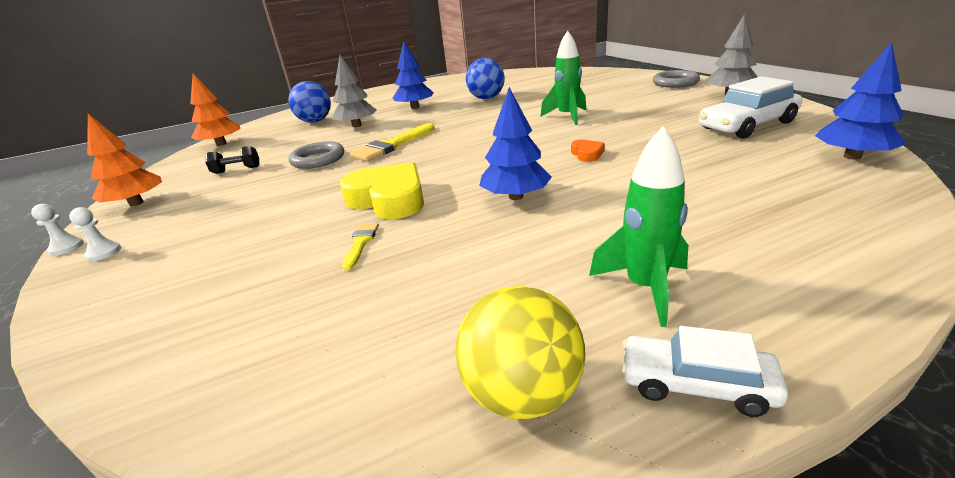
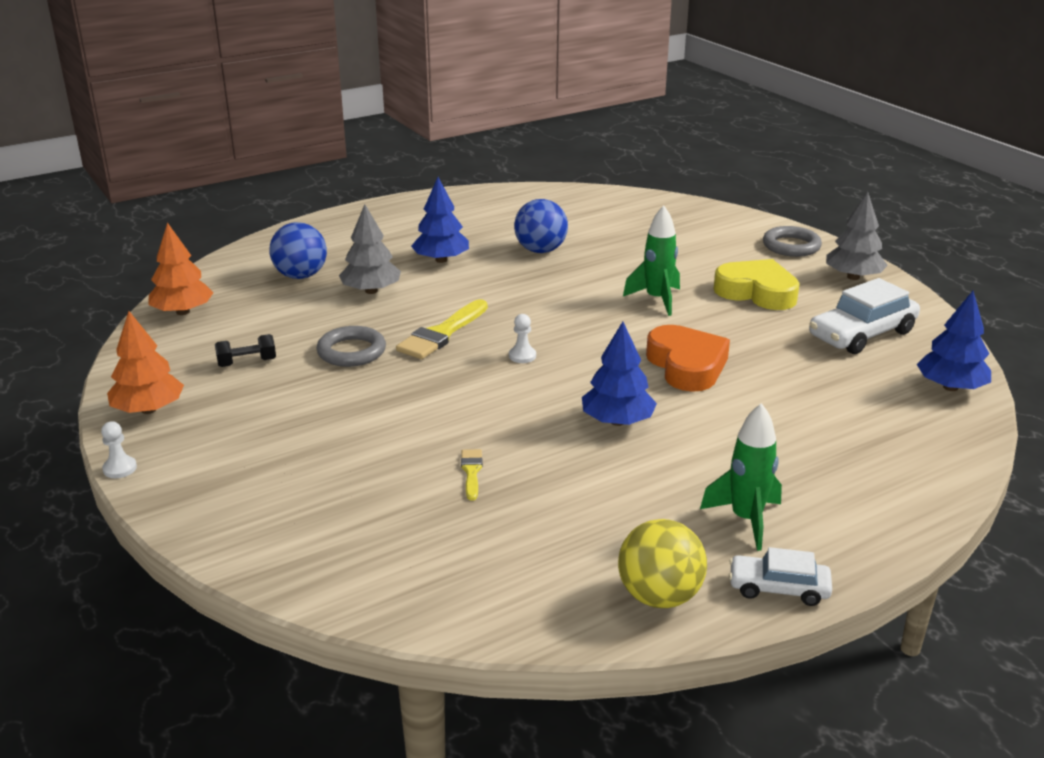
camera: 10 degrees left, 0 degrees up
white pawn [69,207,121,261] -> white pawn moved to [509,314,536,363]
yellow heart [340,163,424,219] -> yellow heart moved to [713,259,800,310]
orange heart [571,140,605,162] -> orange heart [646,325,730,392], size x2.19

